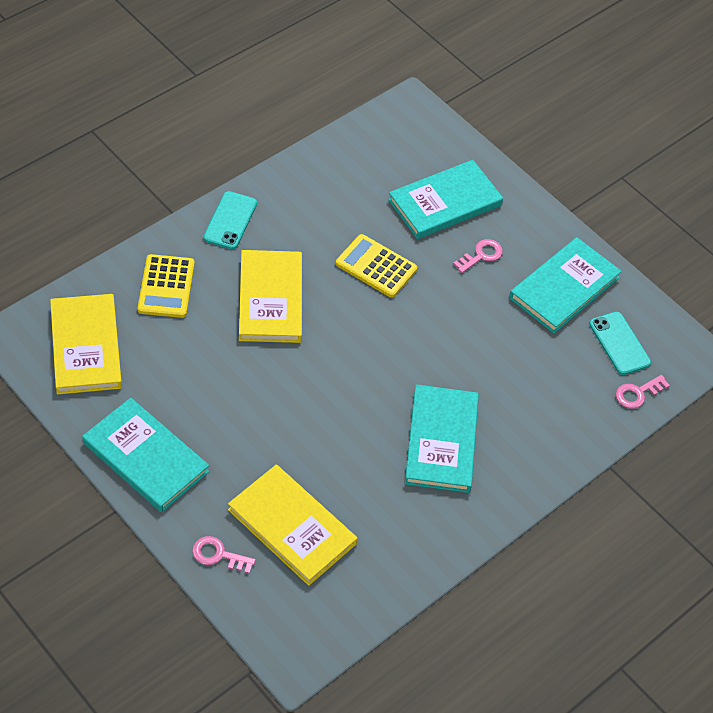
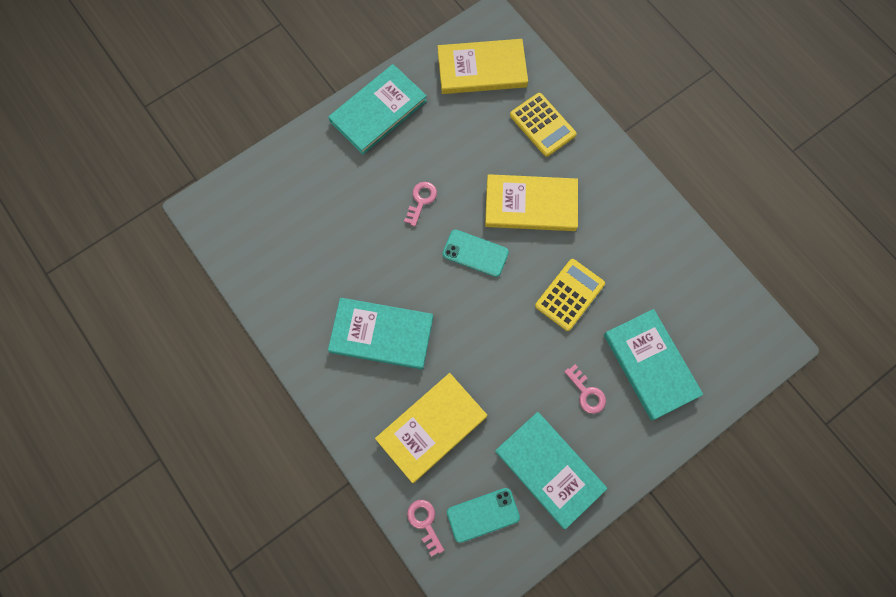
camera: 100 degrees right, 20 degrees up
yellow calculator [138,254,195,318] -> yellow calculator turned 135 degrees counterclockwise [510,93,576,157]
pink key [192,536,256,574] -> pink key moved to [404,182,437,226]
turquoise phone [203,191,257,249] -> turquoise phone moved to [443,230,509,277]
yellow book [228,465,357,586] -> yellow book moved to [375,373,487,483]

